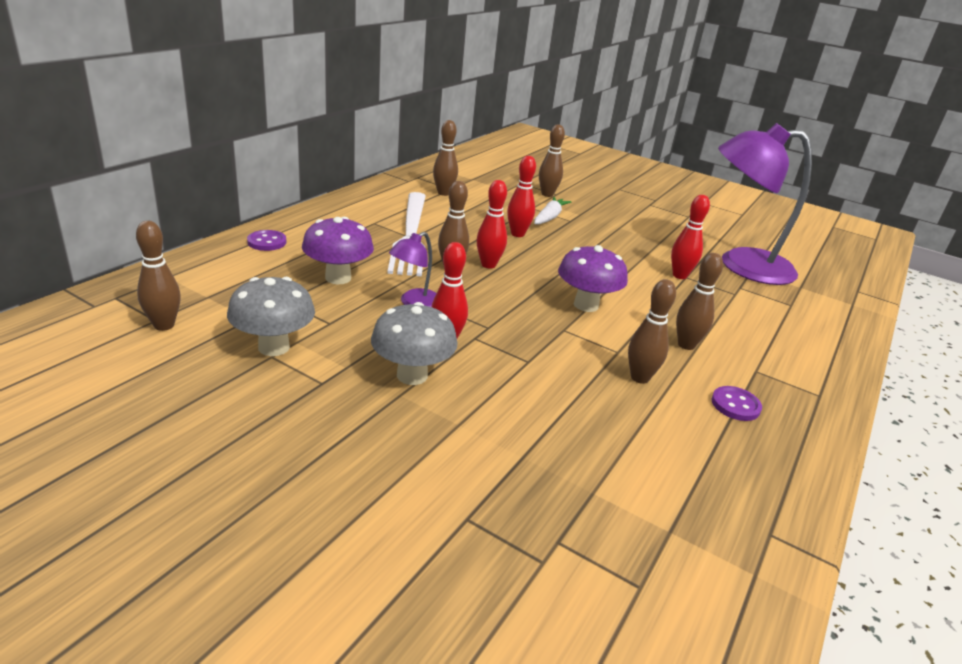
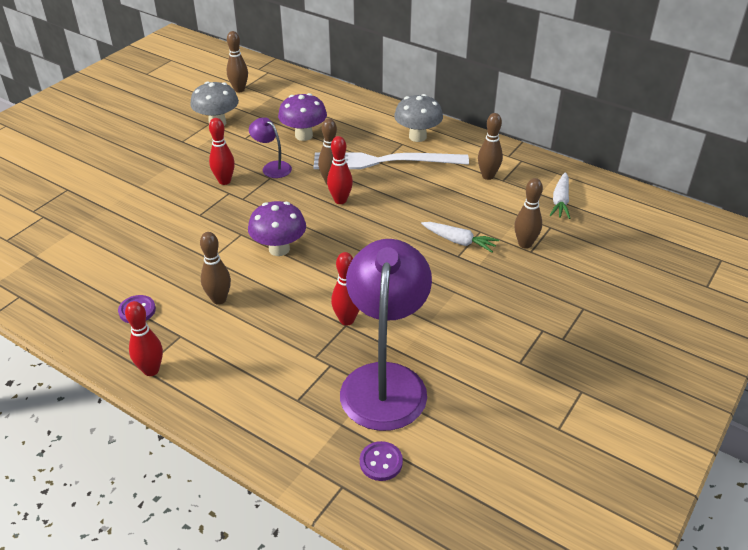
camera: 95 degrees right, 10 degrees up
purple button [247,230,286,251] -> purple button moved to [360,441,403,481]
grey mushroom [371,302,458,385] -> grey mushroom moved to [394,94,443,142]
red bowling pin [507,156,536,237] -> red bowling pin moved to [125,301,163,376]
brown bowling pin [628,279,676,384] -> none
none -> white carrot [550,172,570,219]

